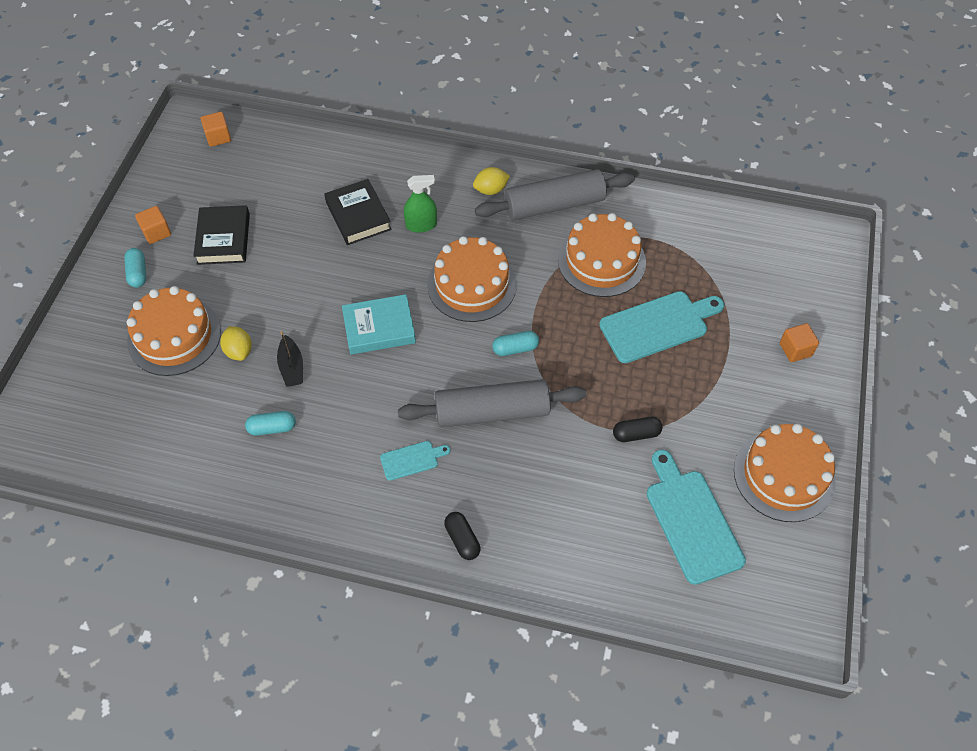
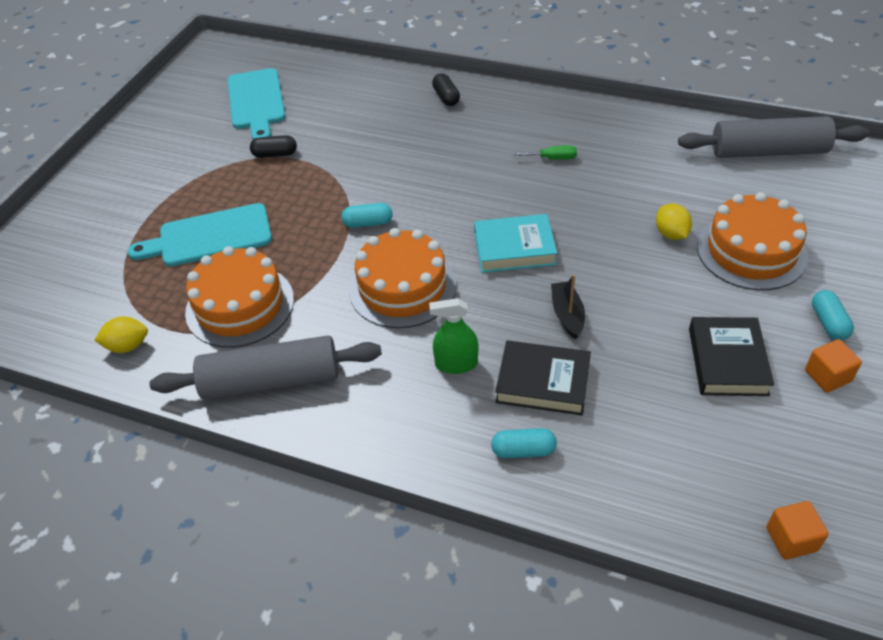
camera: 170 degrees left, 10 degrees down
turquoise capsule [245,411,296,436] -> turquoise capsule moved to [491,428,557,458]
black boat [277,331,303,386] -> black boat moved to [551,274,585,339]
black book [324,179,392,245] -> black book turned 60 degrees counterclockwise [495,340,591,415]
turquoise cutting board [380,441,451,481] -> none
grey rolling pin [398,379,586,427] -> grey rolling pin moved to [678,116,869,158]
yellow lemon [473,167,510,195] -> yellow lemon moved to [94,316,148,353]
orange cake [734,424,836,522] -> none
orange cube [780,323,819,362] -> none
none -> green screwdriver [513,145,577,160]

